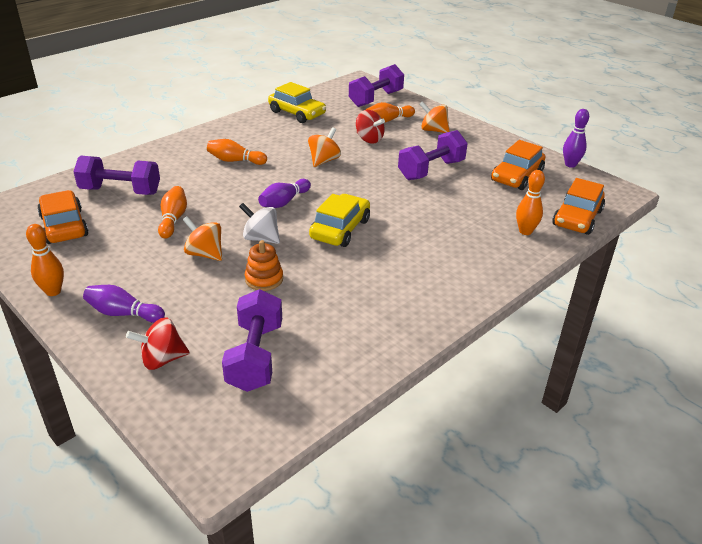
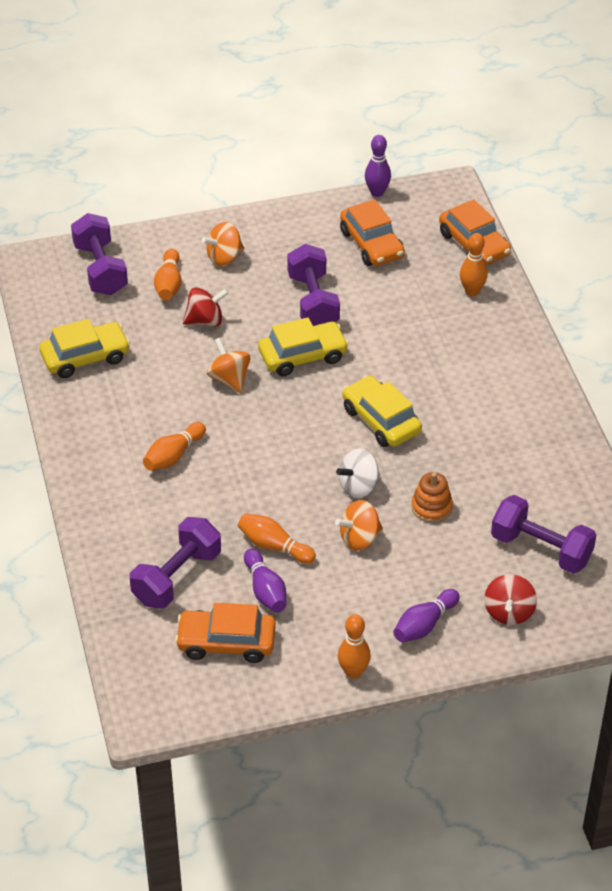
camera: 60 degrees left, 10 degrees up
purple bowling pin [258,179,311,208] -> purple bowling pin moved to [244,549,286,612]
none -> yellow car [258,317,349,376]

